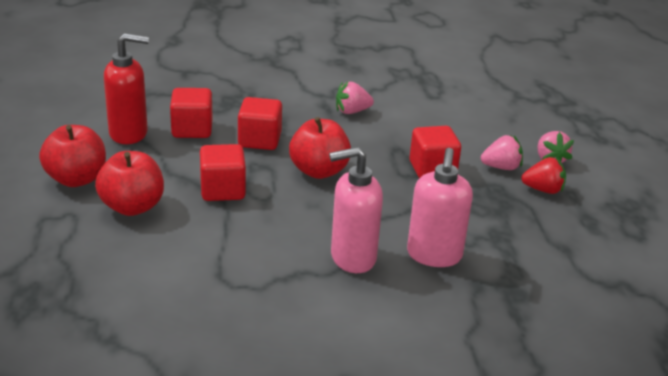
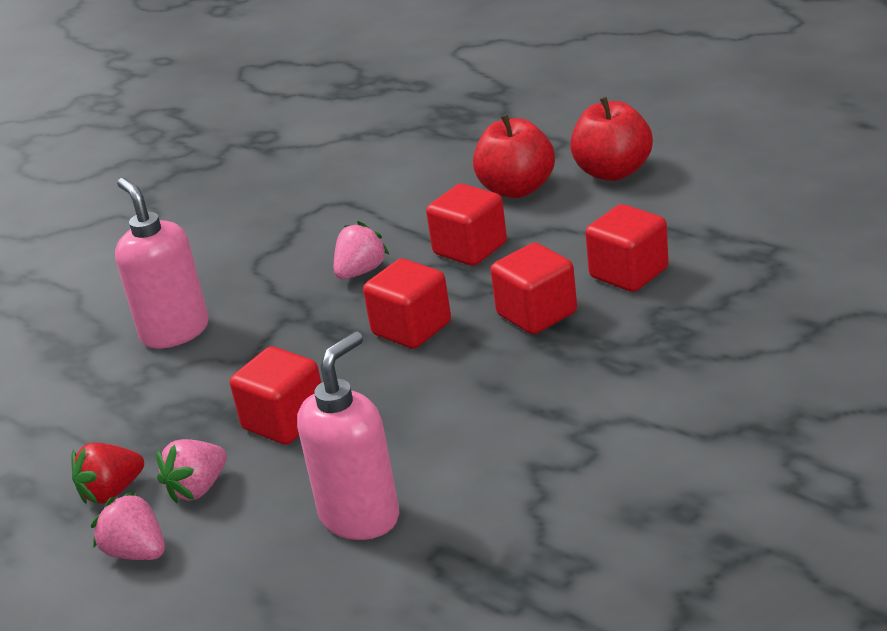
camera: 145 degrees right, 0 degrees up
red soap dispenser [104,33,149,144] -> none
red apple [289,117,351,179] -> red cube [363,259,451,349]
pink soap dispenser [329,147,383,273] -> pink soap dispenser moved to [297,331,399,540]
pink strawberry [336,81,374,114] -> pink strawberry moved to [334,221,389,279]

